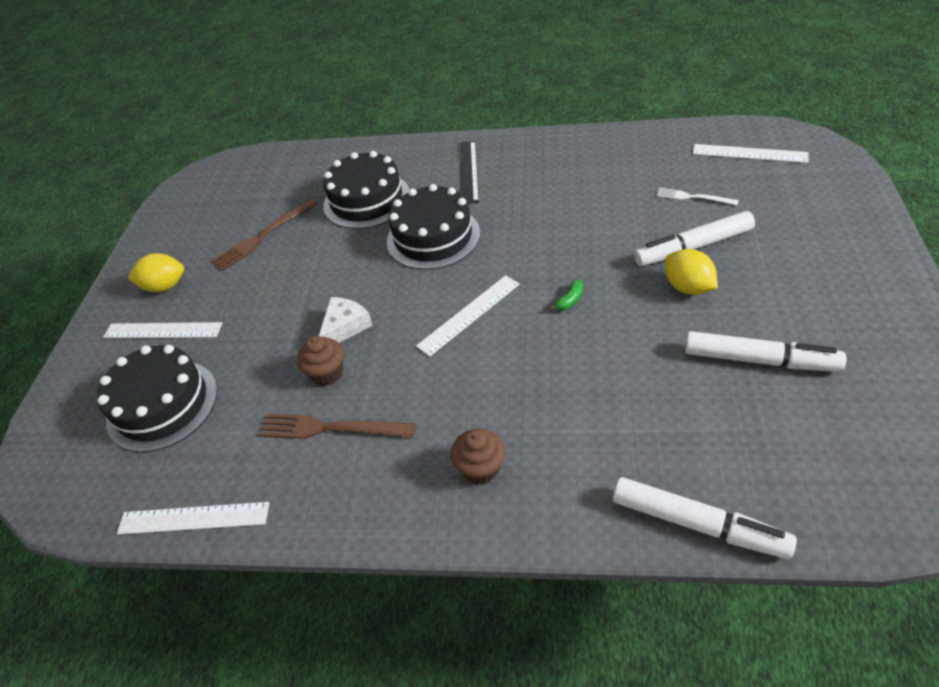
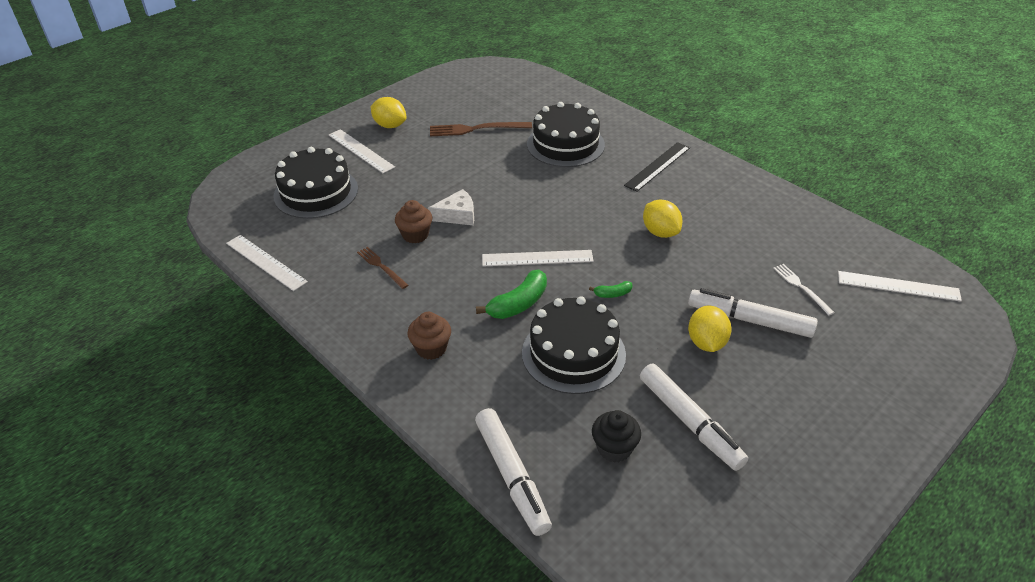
camera: 35 degrees right, 5 degrees down
brown fork [259,414,416,439] -> brown fork [357,247,409,289], size x0.61
black cake [387,184,480,270] -> black cake moved to [522,296,626,394]
white ruler [693,144,808,163] -> white ruler turned 45 degrees counterclockwise [838,271,962,302]
none -> green banana [476,270,547,319]
none -> black cupcake [592,410,641,463]
none -> yellow lemon [643,199,683,238]

